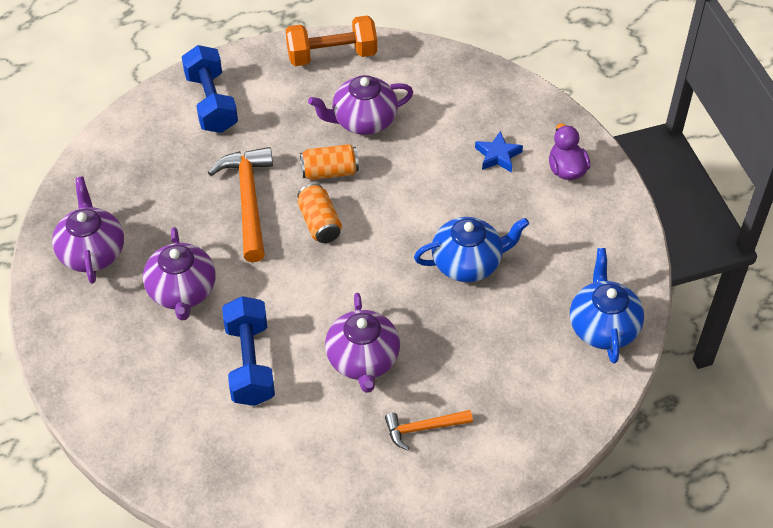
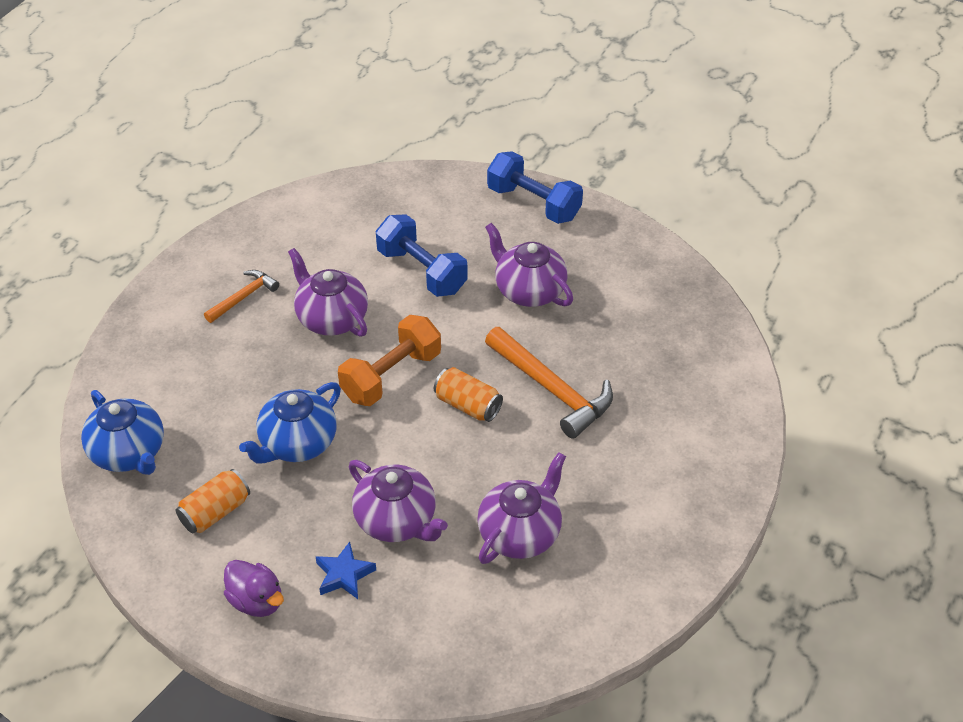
camera: 145 degrees right, 5 degrees down
purple teapot [52,176,124,284] -> purple teapot moved to [349,460,448,542]
blue dumbbell [182,45,238,133] -> blue dumbbell moved to [487,151,583,224]
orange dumbbell [286,16,377,66] -> orange dumbbell moved to [338,315,441,406]
orange can [300,144,359,180] -> orange can moved to [176,469,250,533]

